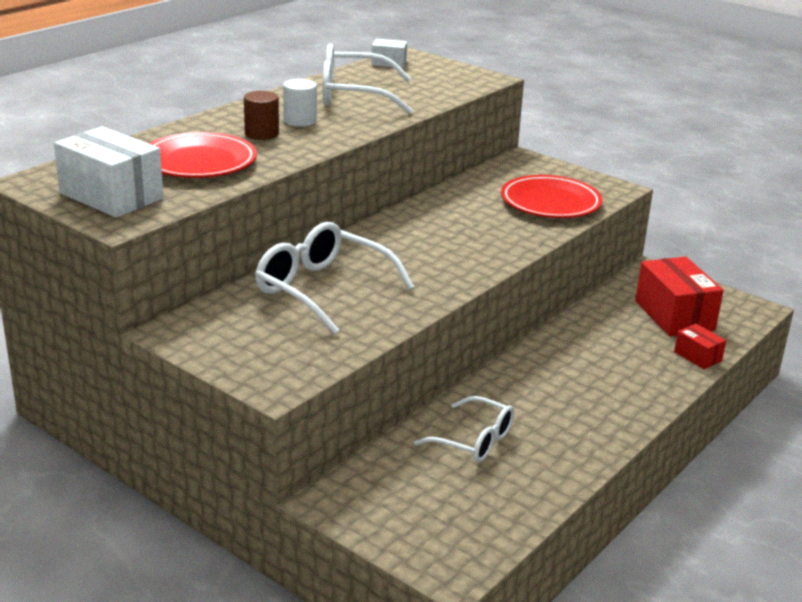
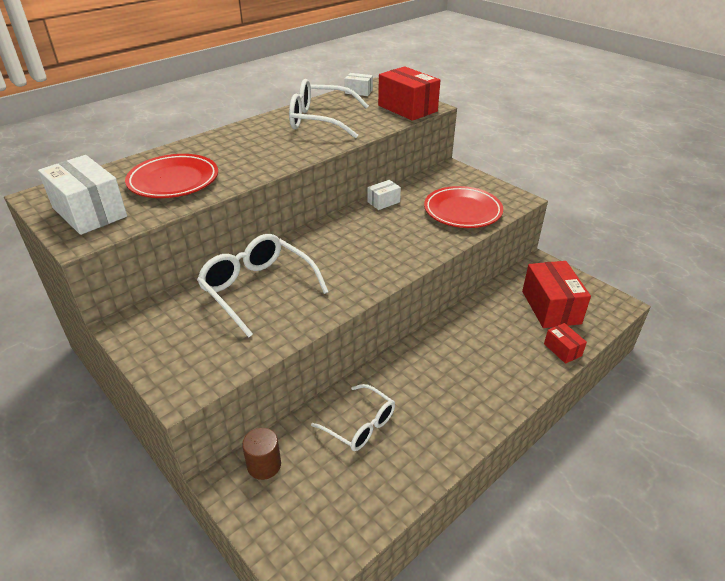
camera: 10 degrees right, 10 degrees up
brown cylinder [244,91,279,140] -> brown cylinder moved to [242,428,281,480]
white cylinder [283,79,317,126] -> none
none -> white box [367,180,401,210]
none -> red box [378,66,440,121]

